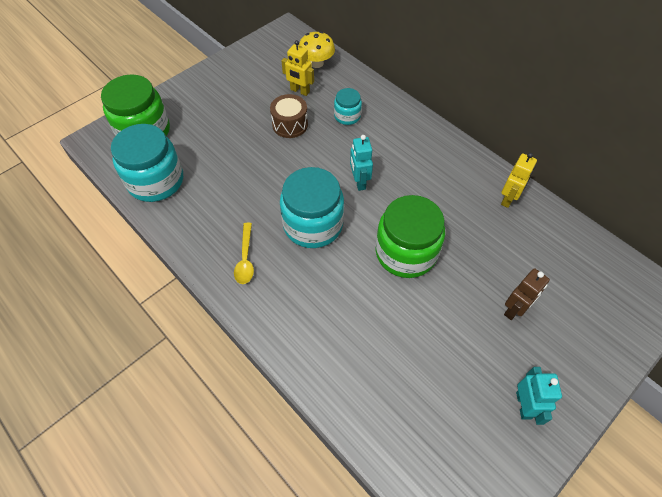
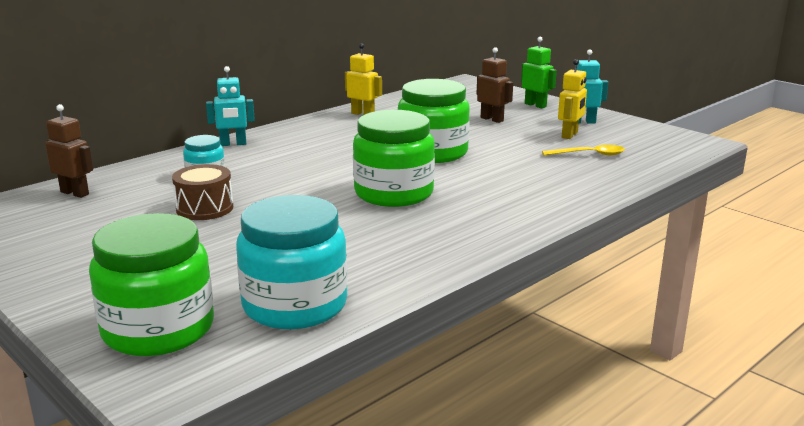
camera: 90 degrees left, 35 degrees down
yellow spoon [234,223,254,284] -> yellow spoon moved to [542,145,625,155]
turquoise jar [280,167,344,248] -> green jar [353,110,435,207]
yellow robot [282,40,314,96] -> yellow robot moved to [558,59,587,139]
yellow mushroom [299,31,335,68] -> brown robot [45,104,93,198]
turquoise robot [350,135,373,191] -> turquoise robot moved to [206,66,255,146]
none -> green robot [521,37,557,109]

